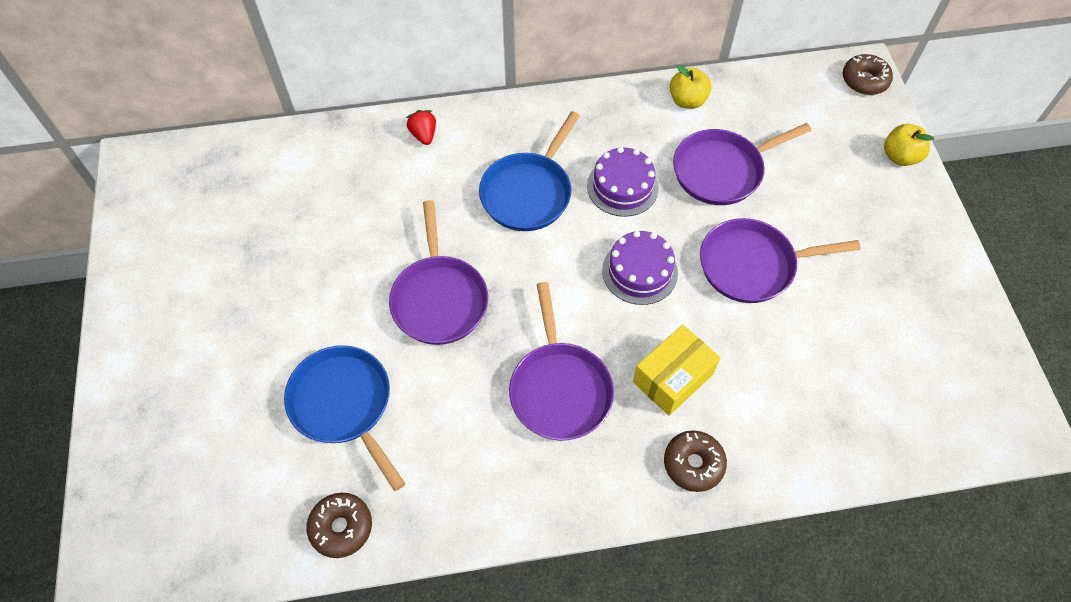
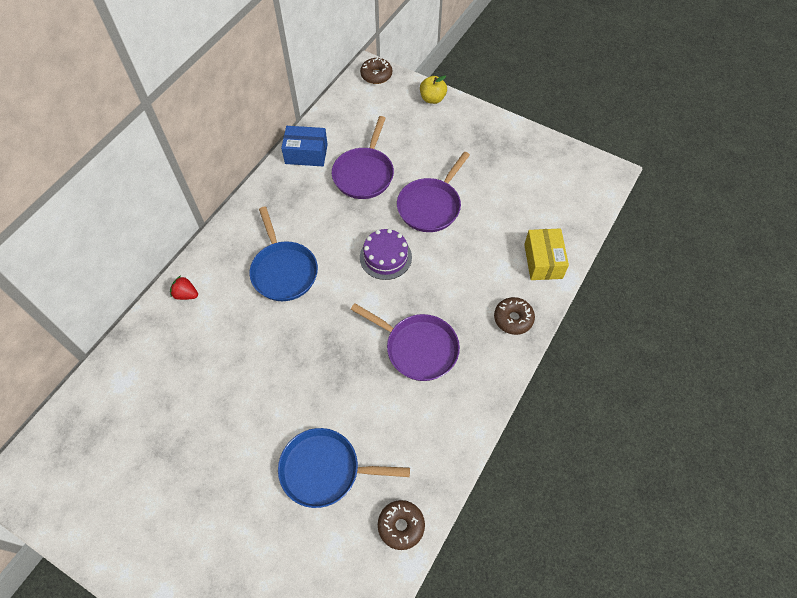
camera: 50 degrees left, 0 degrees up
purple pan [389,200,488,345] -> none
purple cake [587,147,659,217] -> none
yellow box [633,325,720,416] -> yellow box moved to [524,228,569,280]
yellow apple [670,65,712,109] -> blue box [281,126,328,166]

